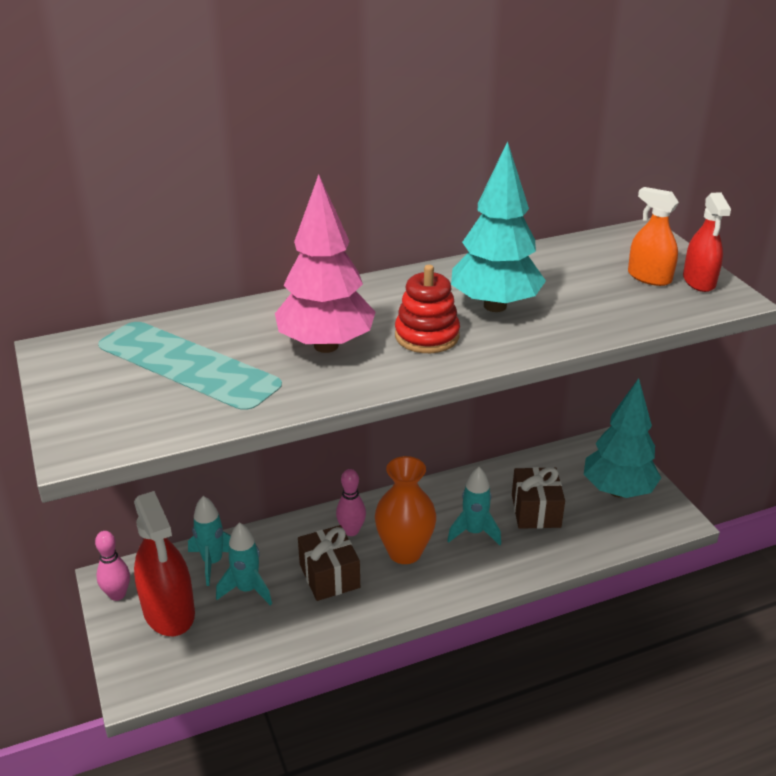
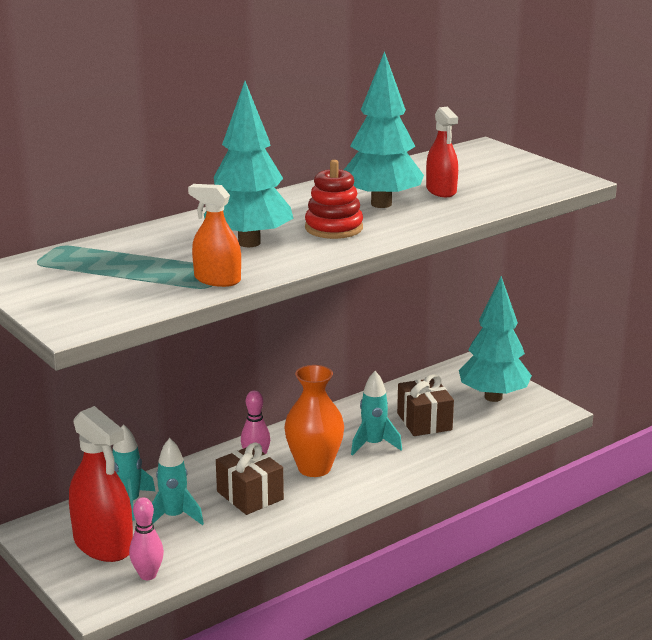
camera: 15 degrees left, 10 degrees down
pink bowling pin [95,531,130,601] -> pink bowling pin moved to [129,497,164,580]
pink tree [275,174,375,353] -> turquoise tree [204,81,294,247]
orange spray bottle [628,187,679,286] -> orange spray bottle moved to [188,184,241,287]
red spray bottle [683,193,731,292] -> red spray bottle moved to [426,107,458,197]

